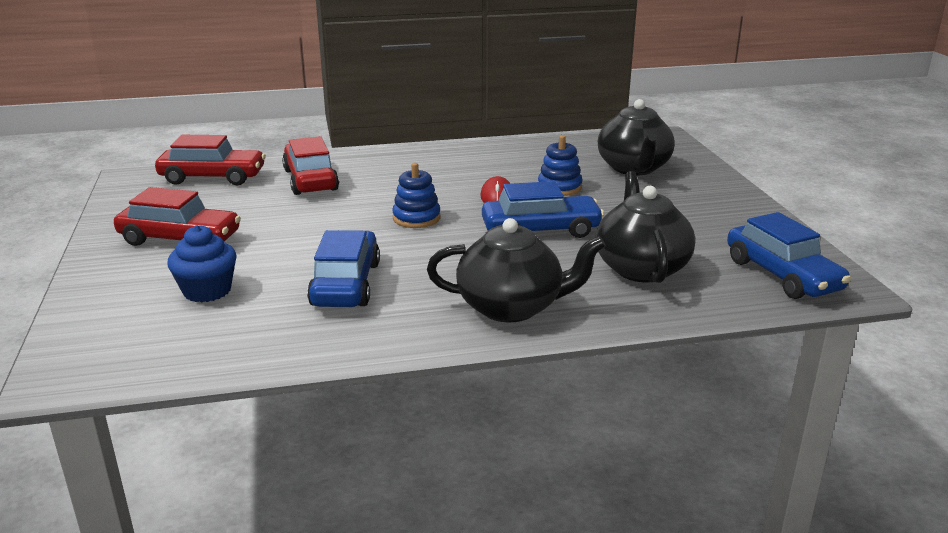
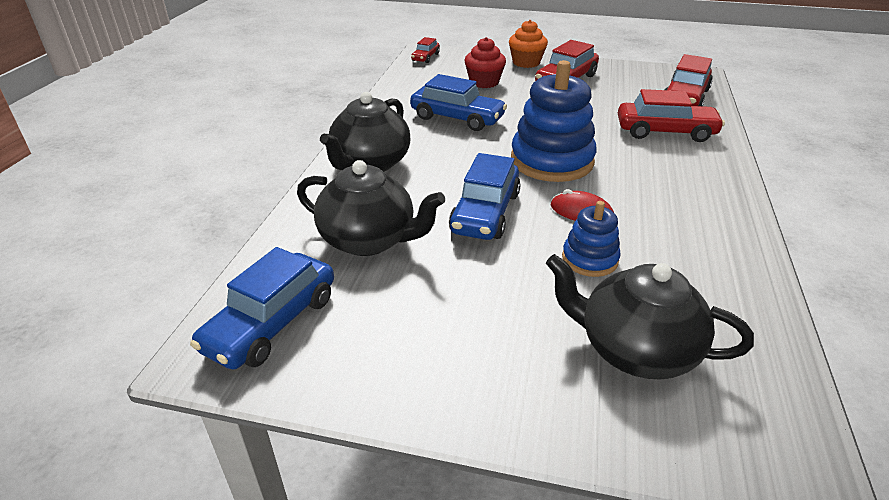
camera: 115 degrees right, 10 degrees up
blue cupcake [167,225,237,303] -> red cupcake [464,37,506,88]
blue stacking toy [392,163,440,228] -> blue stacking toy [511,60,597,182], size x1.87
blue car [727,212,851,299] -> blue car turned 60 degrees counterclockwise [190,247,334,370]
none -> red car [411,37,440,63]
none -> orange cupcake [509,20,548,68]

